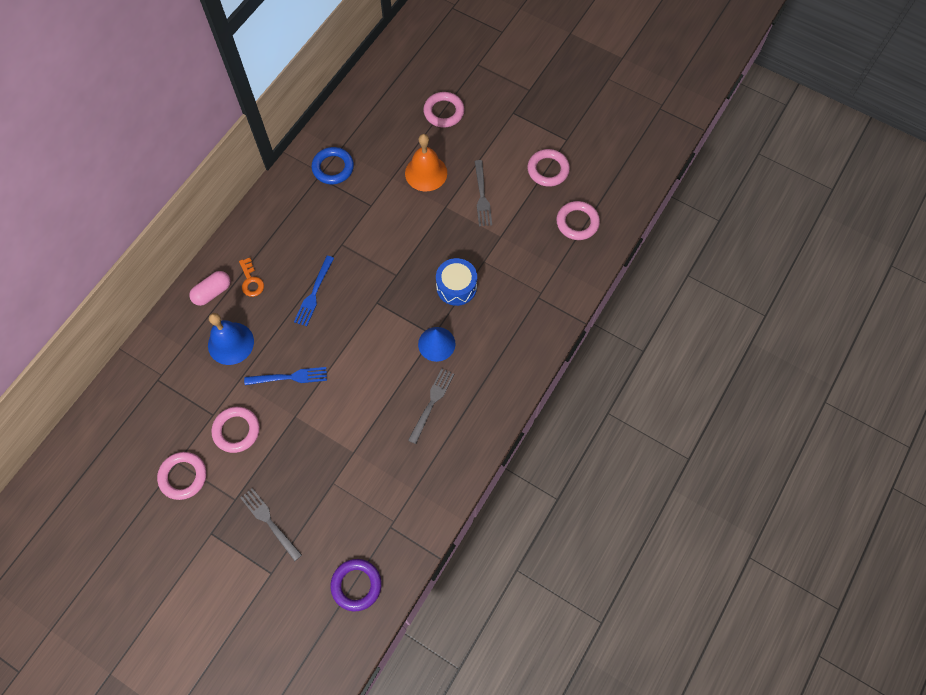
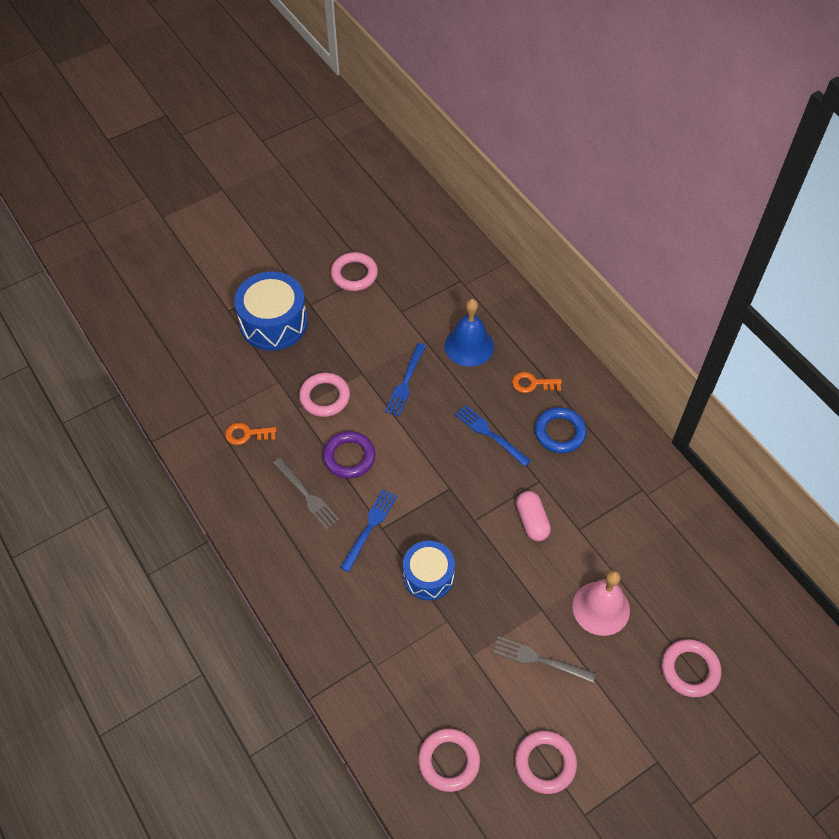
camera: 115 degrees right, 10 degrees down
pink capsule [189,271,231,306] -> pink capsule moved to [516,491,551,541]
pink ring [211,407,260,453] -> pink ring moved to [299,372,350,417]
grey fork [240,488,302,561] -> blue drum [234,271,308,351]
blue ring [311,147,354,184] -> blue ring moved to [535,407,587,453]
purple ring [330,559,382,611] -> purple ring moved to [323,431,375,478]
orange bell [405,134,447,191] -> pink bell [572,570,630,636]
blue cone [418,327,456,362] -> blue fork [340,489,398,572]
none -> orange key [225,422,276,445]

